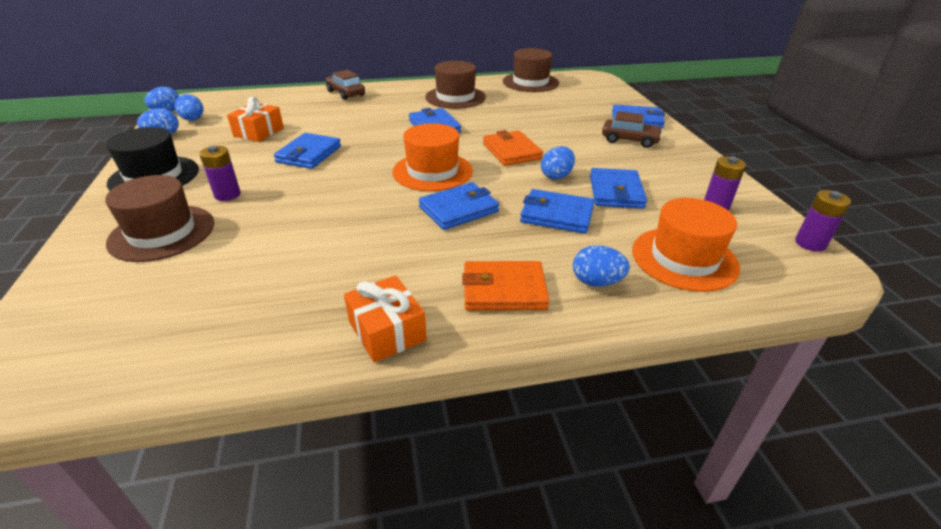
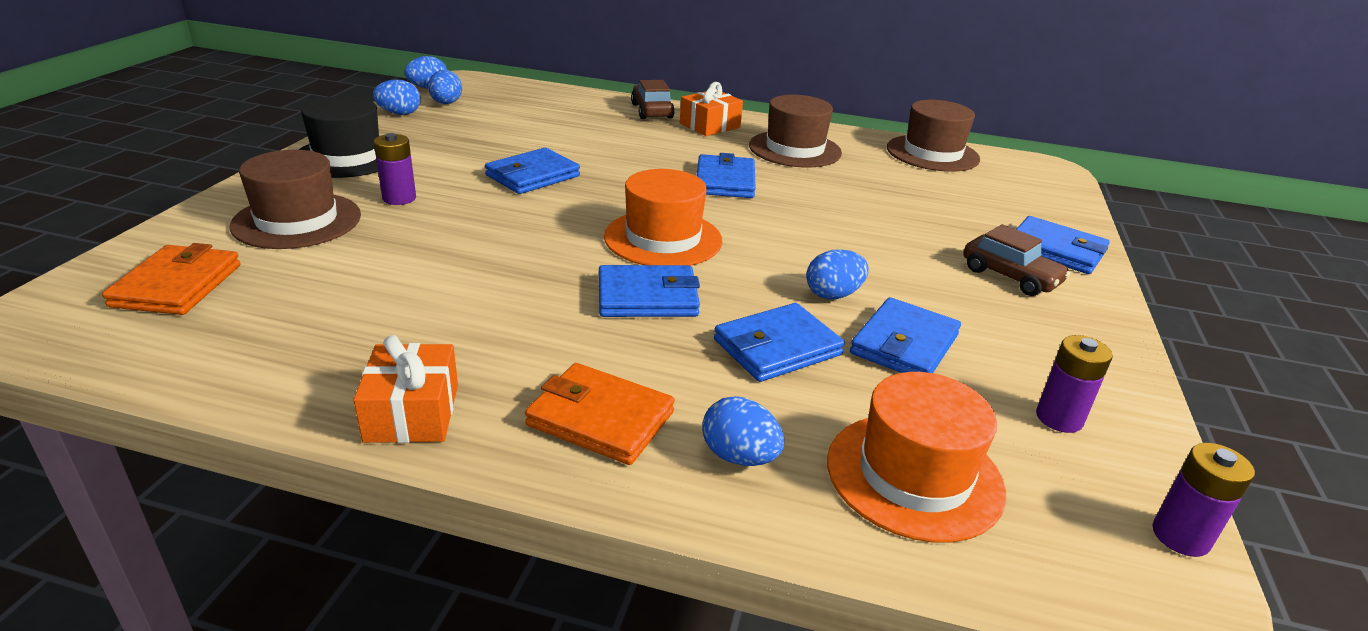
camera: 25 degrees right, 5 degrees down
orange gift [227,96,284,142] -> orange gift moved to [680,82,743,136]
orange wallet [483,130,543,166] -> orange wallet moved to [102,243,240,315]
blue wallet [520,189,595,234] -> blue wallet turned 75 degrees counterclockwise [714,303,845,382]

